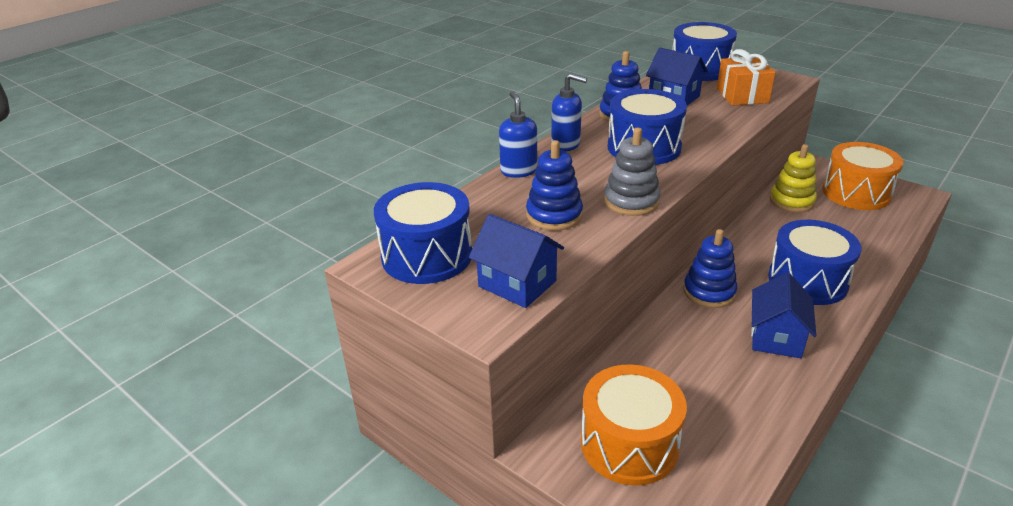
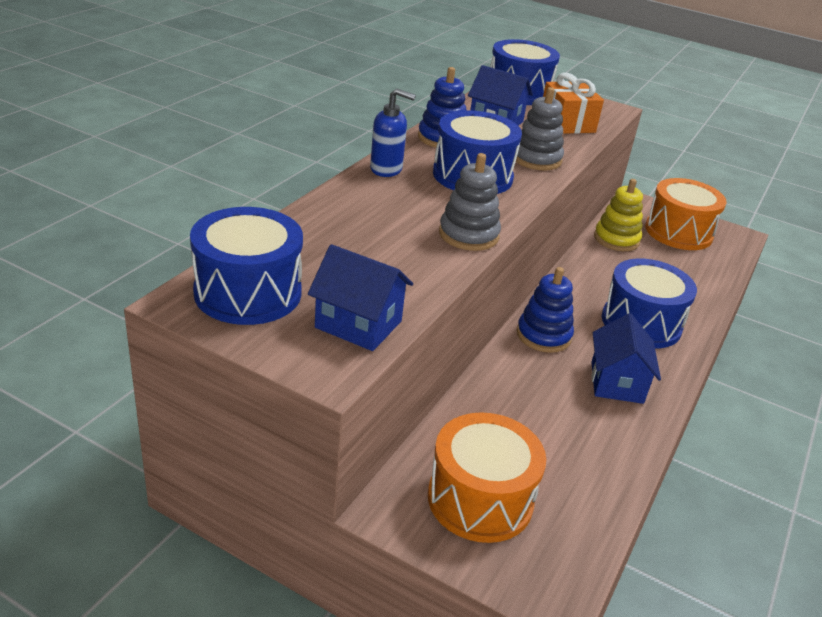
camera: 15 degrees left, 0 degrees up
blue soap dispenser [499,91,537,178] -> none
blue stacking toy [526,140,583,230] -> none
none -> grey stacking toy [516,87,564,170]

